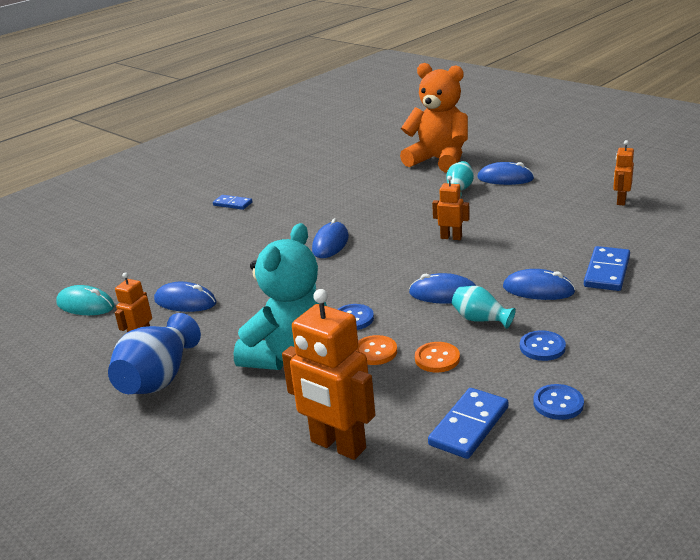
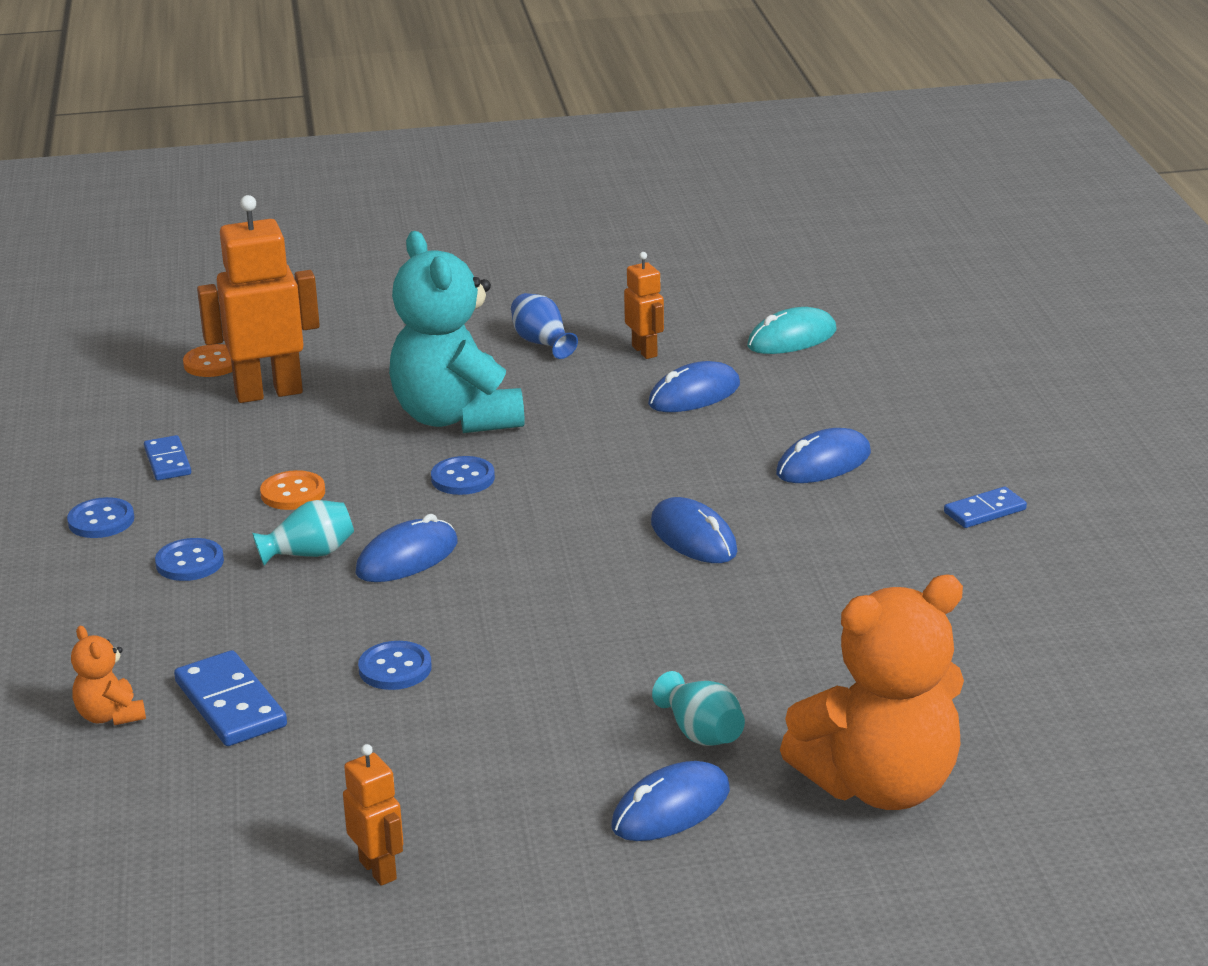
camera: 125 degrees right, 0 degrees up
blue vase [108,313,201,394] -> blue vase [511,293,578,359], size x0.57
orange button [356,335,397,365] -> orange button moved to [183,344,232,377]
blue domino [428,388,508,459] -> blue domino [144,435,191,480], size x0.64
orange robot [432,176,470,240] -> none
blue mouse [503,269,576,300] -> blue mouse moved to [776,428,871,483]
none -> orange teddy bear [71,626,146,725]
none -> blue button [358,641,432,690]

